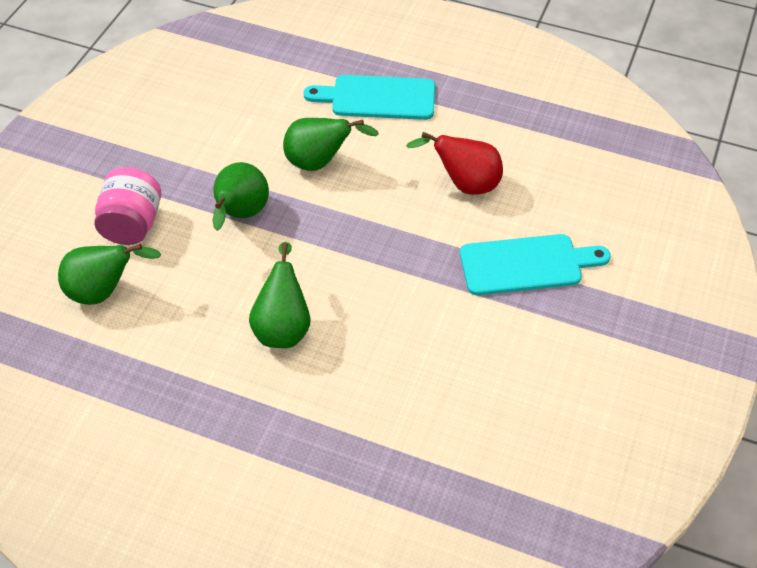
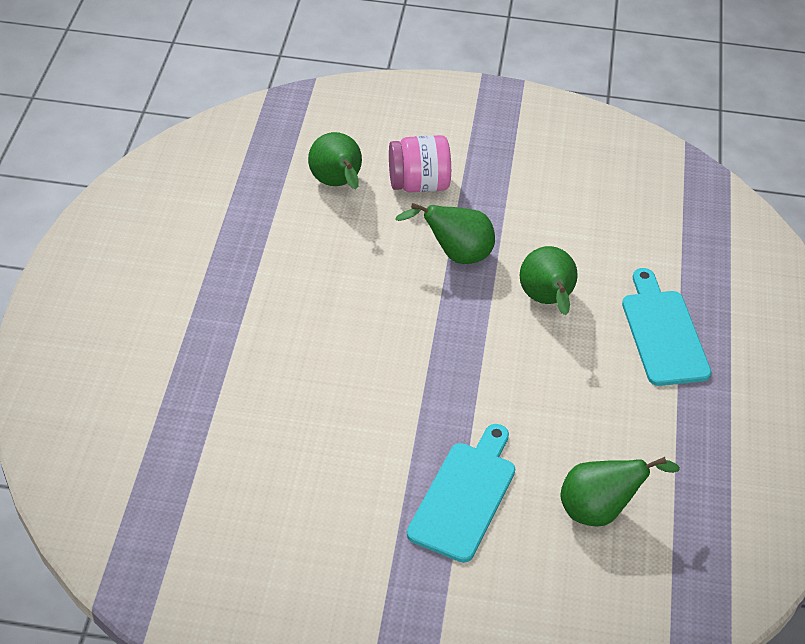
camera: 75 degrees right, 5 degrees down
green pear [249,242,310,348] -> green pear moved to [560,457,680,526]
red pear [406,132,503,195] -> none
turquoise cutting board [460,234,611,295] -> turquoise cutting board turned 135 degrees counterclockwise [407,424,515,563]

